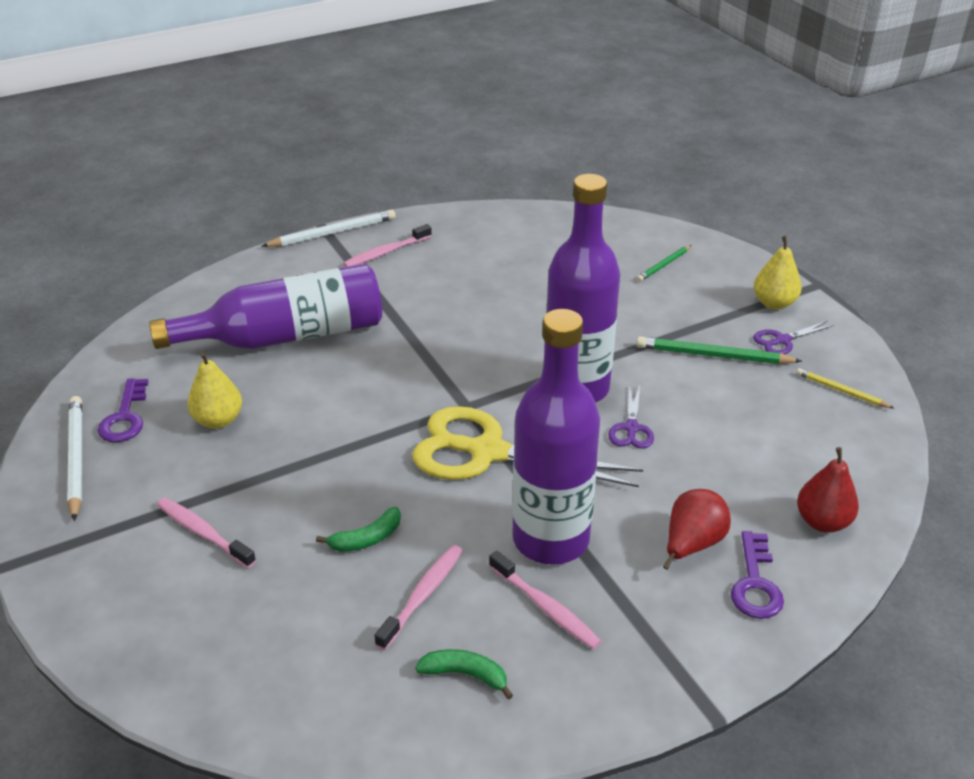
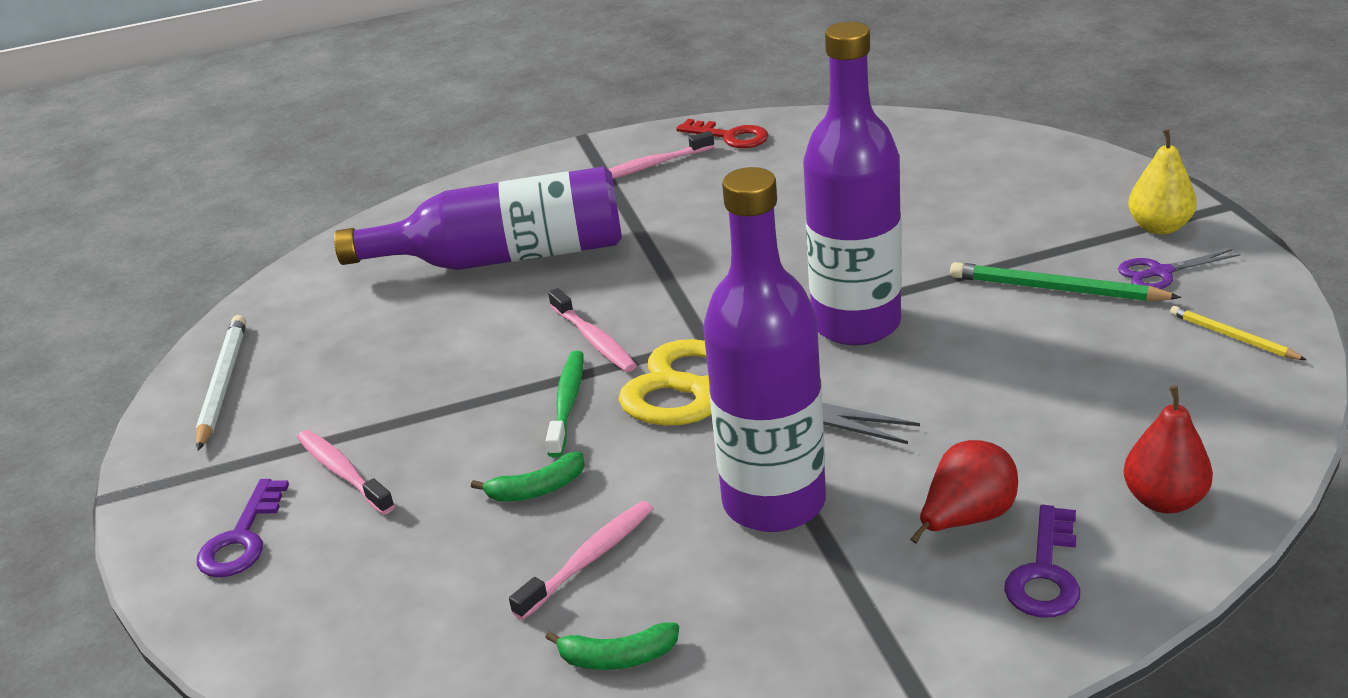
camera: 15 degrees right, 5 degrees down
purple key [97,378,149,442] -> purple key moved to [197,479,289,578]
yellow pear [187,352,242,429] -> none
white pencil [262,209,396,247] -> none
green banana [415,649,513,700] -> green banana turned 150 degrees clockwise [545,622,679,670]
pink toothbrush [489,551,601,649] -> pink toothbrush moved to [548,288,637,372]
purple scissors [608,385,654,449] -> none
green pencil [637,245,691,282] -> none
none -> green toothbrush [546,351,584,457]
none -> red key [676,119,769,148]

